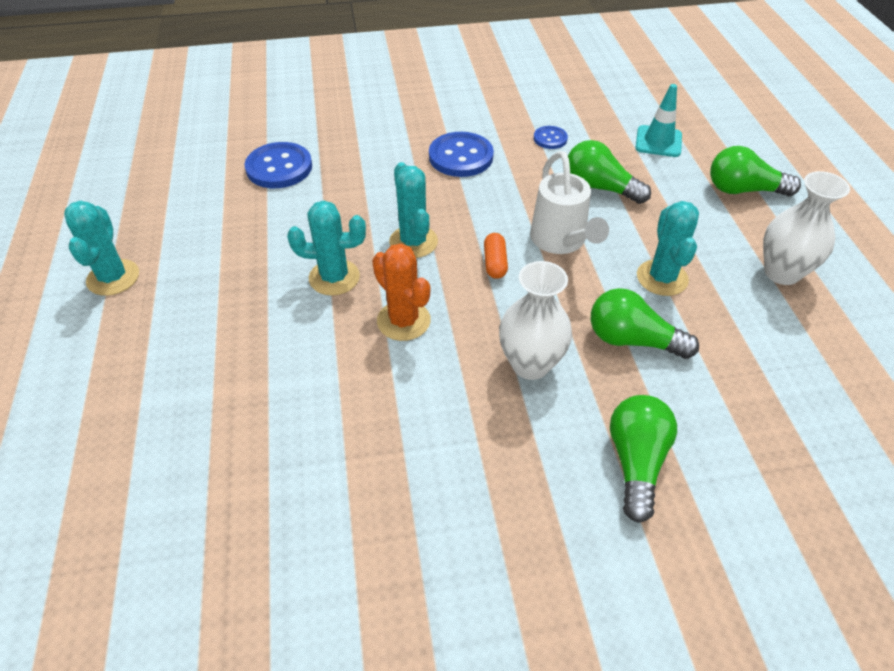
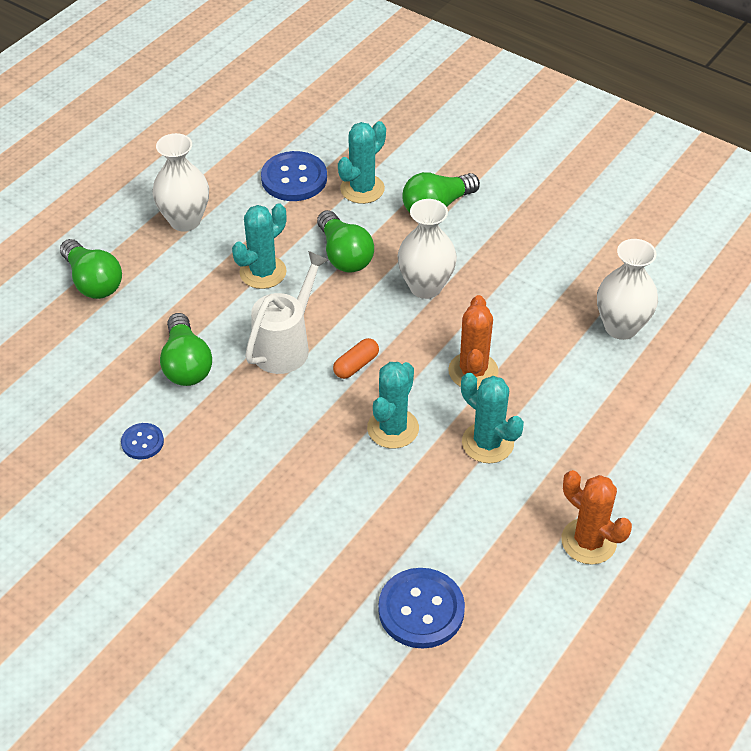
camera: 135 degrees left, 0 degrees up
turquoise cactus [64,201,139,296] -> turquoise cactus moved to [338,121,386,204]
blue button [429,132,494,177] -> blue button moved to [261,151,327,201]
turquoise traffic cone [636,84,682,157] -> none
none -> orange cactus [561,470,632,564]
none -> white vase [597,239,658,340]

